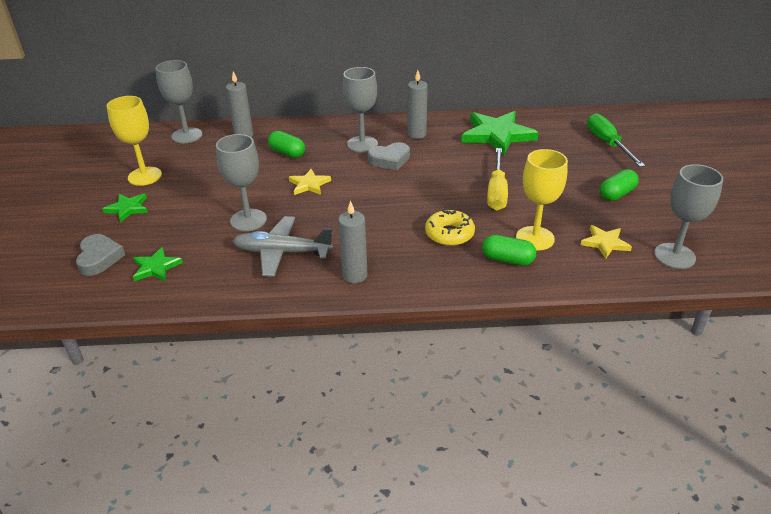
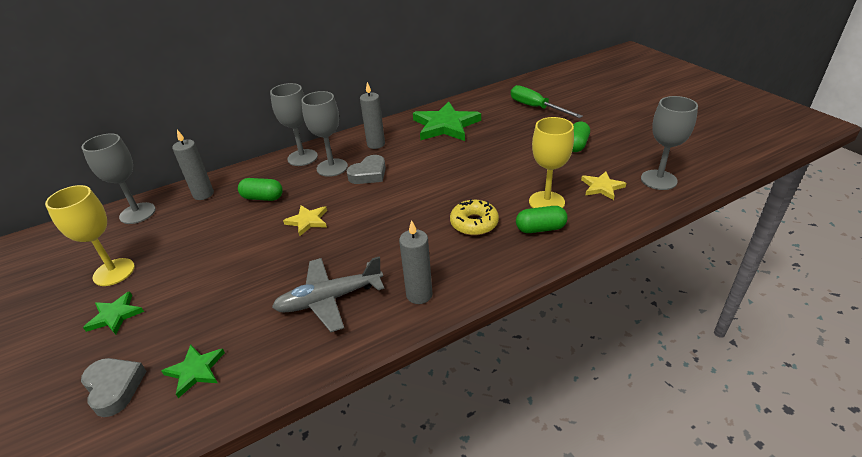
camera: 25 degrees left, 0 degrees up
grey goblet [216,134,267,231] -> grey goblet moved to [270,83,318,166]
yellow screwdriver [487,148,508,211] -> none

